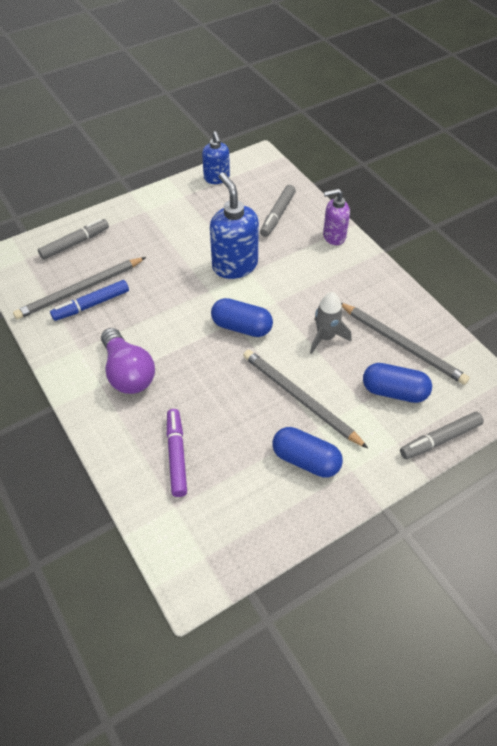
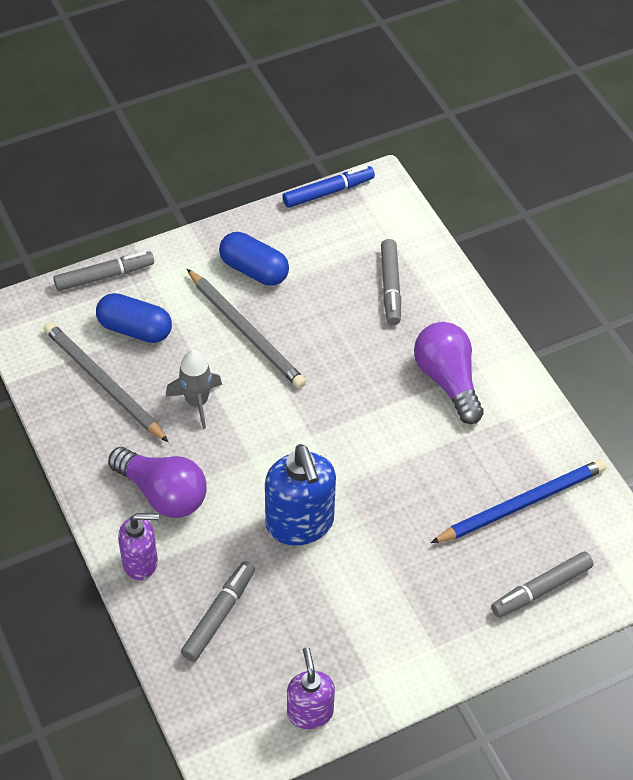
camera: 175 degrees left, 0 degrees up
grey pencil [13,257,146,319] -> blue pencil [431,459,607,543]
blue marker [50,280,129,321] -> blue marker moved to [283,166,375,208]
purple marker [167,409,187,497] -> grey marker [381,239,401,325]
blue soap dispenser [202,131,230,184] -> purple soap dispenser [287,647,335,729]
blue capsule [211,298,273,337] -> none
none -> purple light bulb [108,447,207,518]

